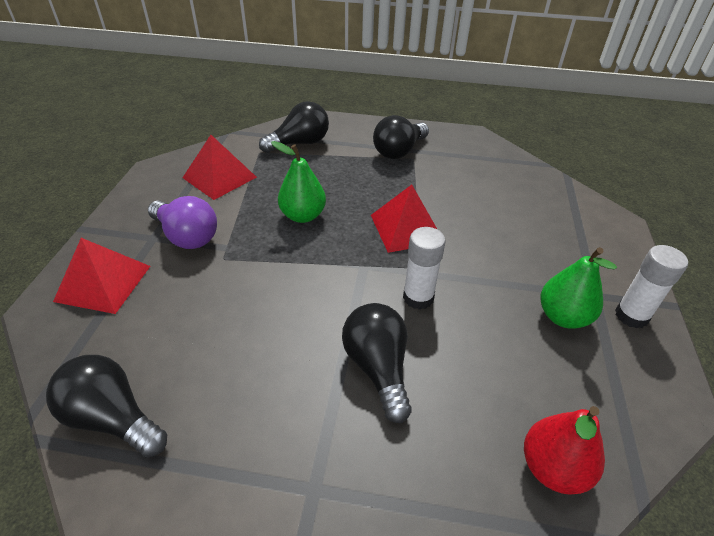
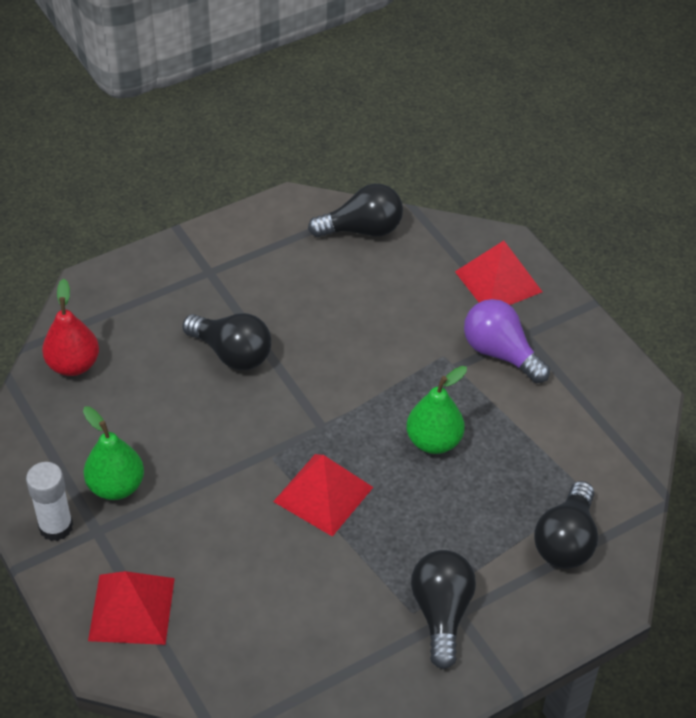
camera: 140 degrees right, 5 degrees up
purple light bulb [148,196,217,249] -> purple light bulb turned 45 degrees clockwise [464,299,550,383]
red pyramid [183,135,257,200] -> red pyramid moved to [88,571,175,645]
white glue stick [403,227,446,310] -> none

